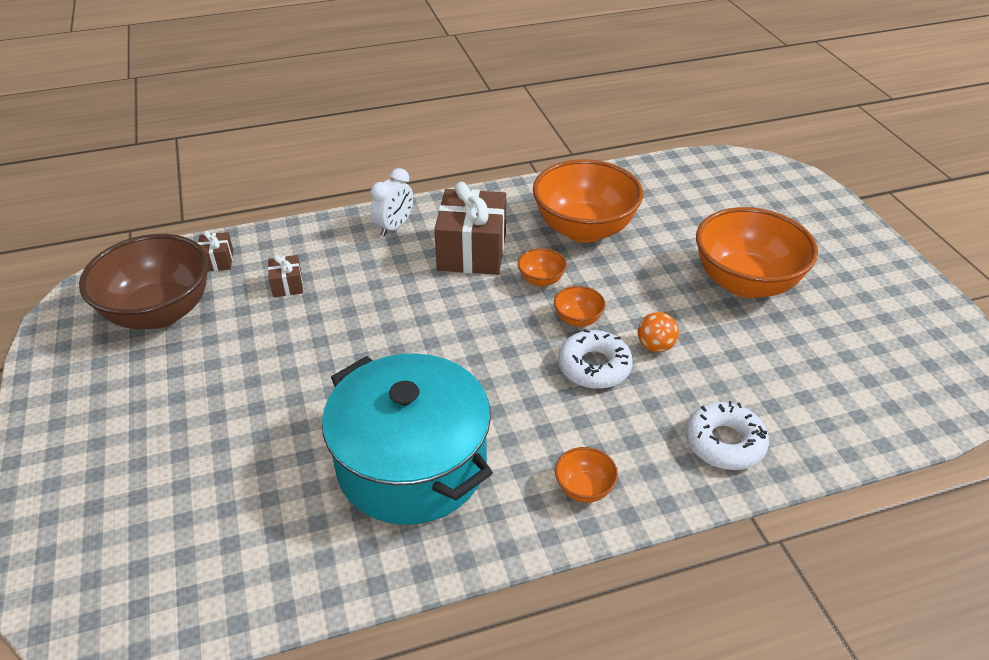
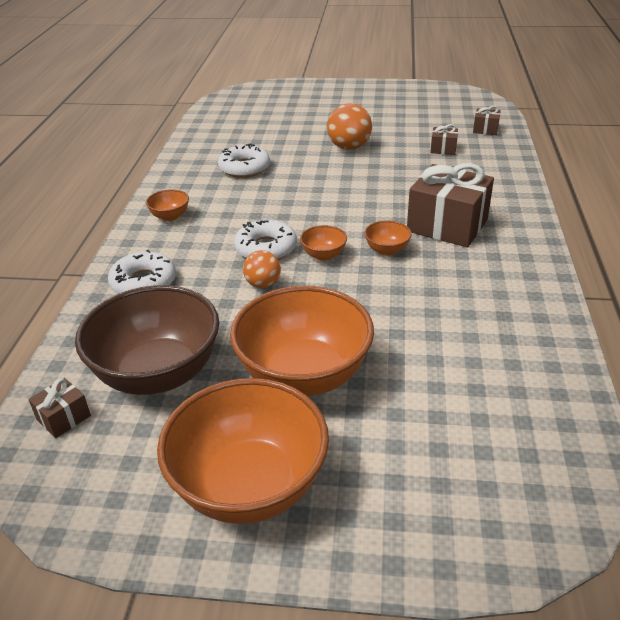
camera: 115 degrees right, 5 degrees down
brown bowl [79,234,209,329] -> brown bowl moved to [75,285,219,395]
turquoise pot [322,353,493,525] -> white donut [218,143,270,178]
white clock [370,168,413,237] -> none
orange bowl [533,159,643,243] -> orange bowl moved to [157,378,329,524]
none -> brown gift [28,378,91,438]
none -> orange ball [327,103,372,150]

